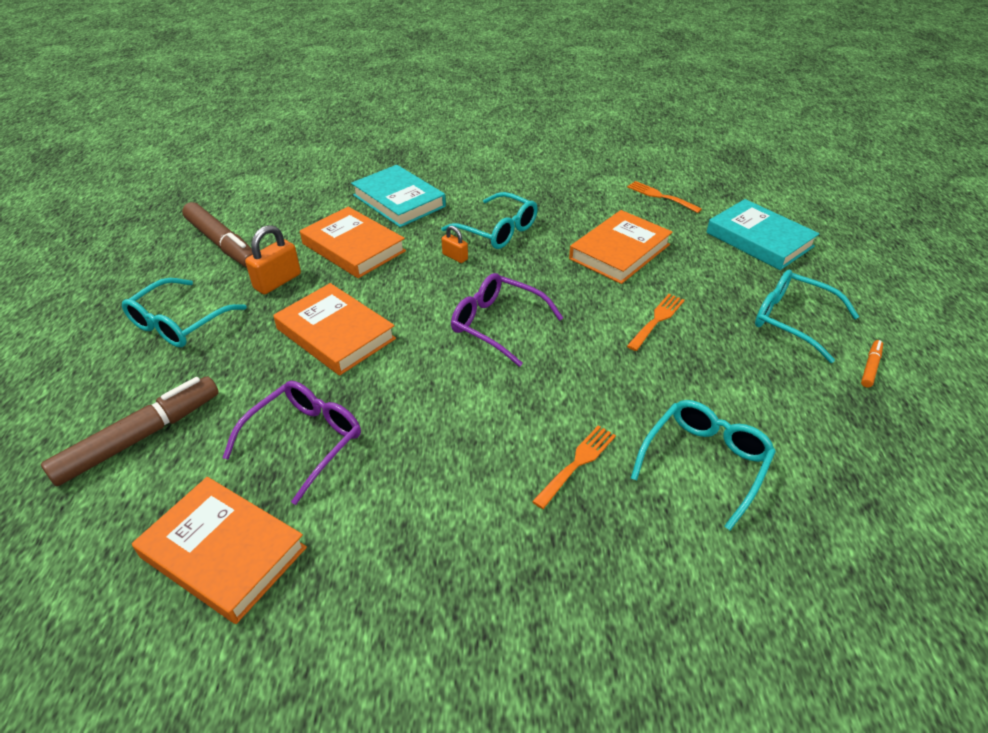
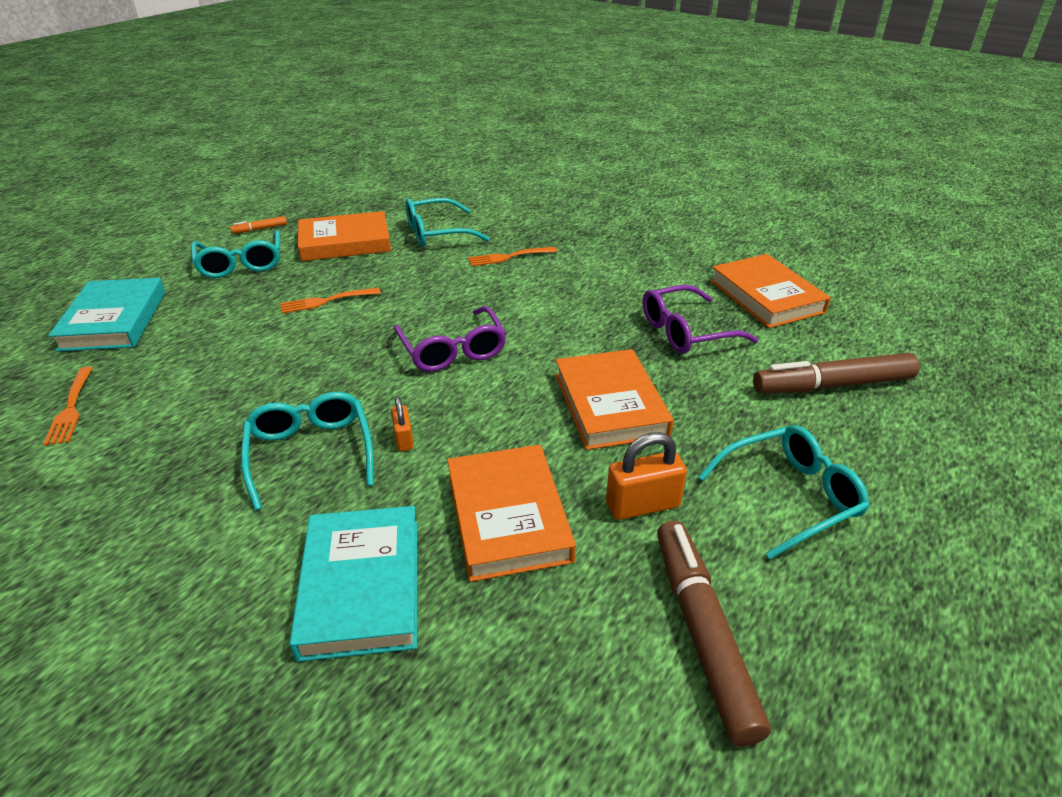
camera: 145 degrees left, 5 degrees down
orange book [569,210,672,284] -> orange book moved to [298,211,391,261]

